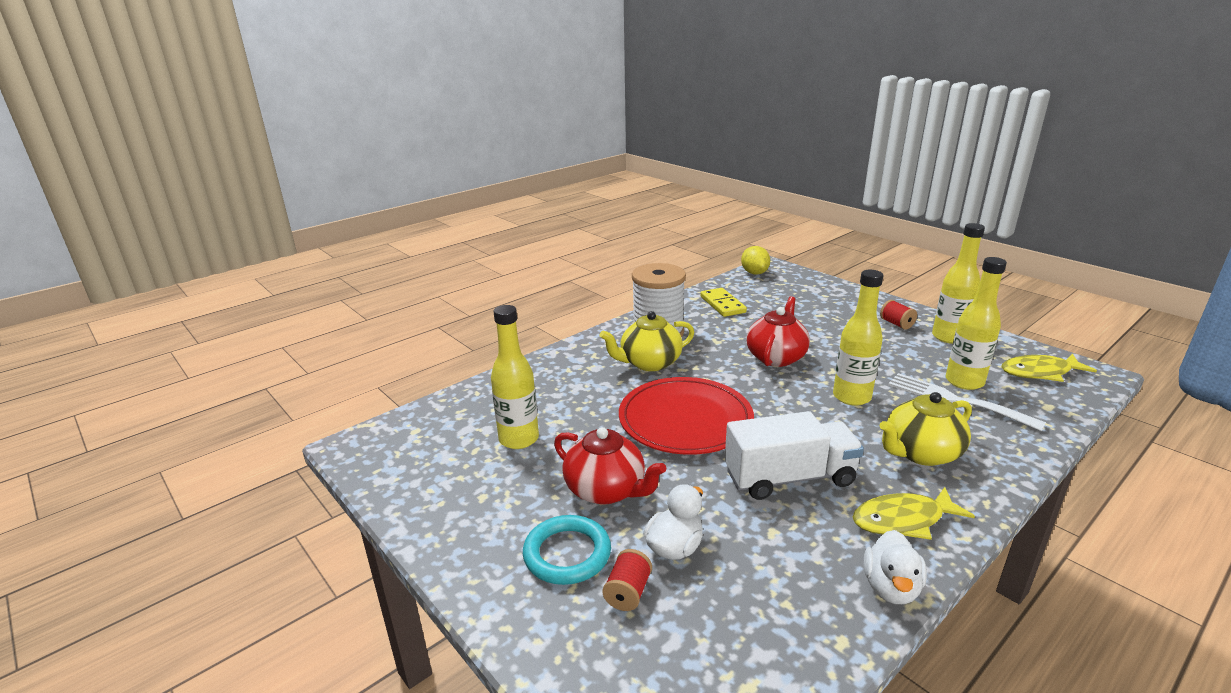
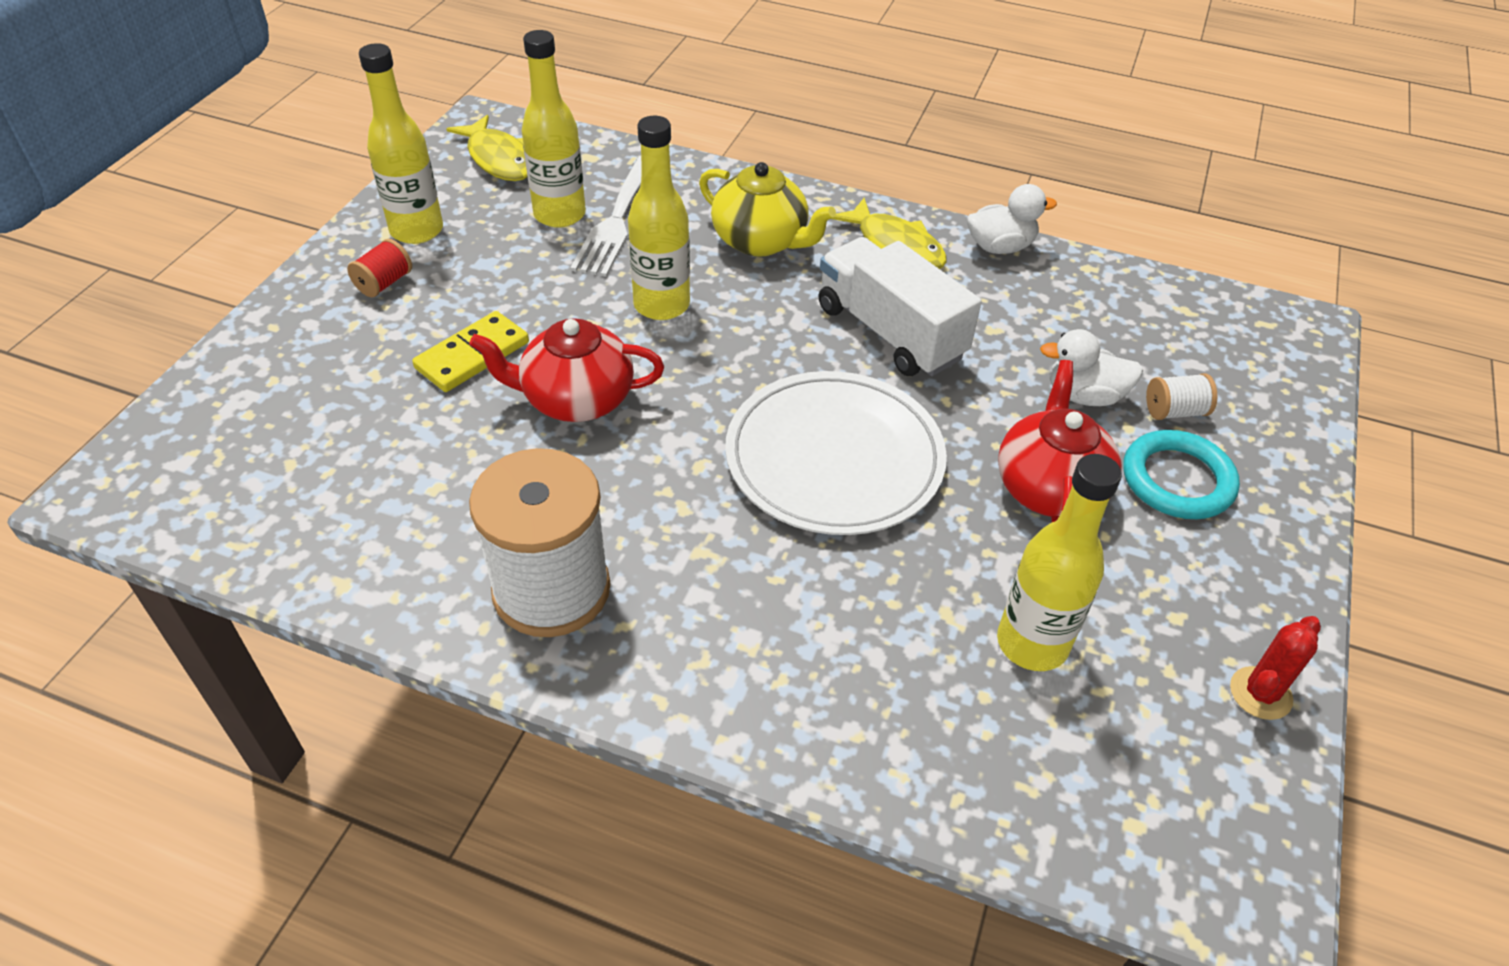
camera: 120 degrees left, 20 degrees up
yellow teapot [600,311,694,371] -> none
red spool [602,549,652,611] -> white spool [1146,373,1217,420]
red plate [619,377,754,455] -> white plate [725,371,947,535]
yellow domino [700,288,747,317] -> yellow domino moved to [412,311,529,392]
yellow lemon [741,246,770,275] -> none
none -> red cactus [1230,616,1321,720]

